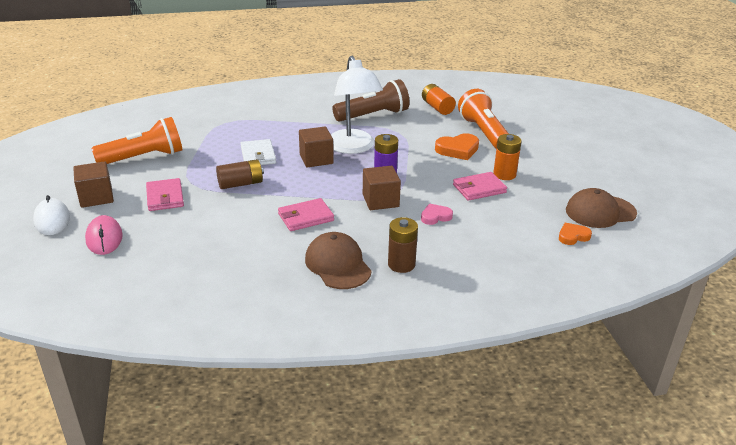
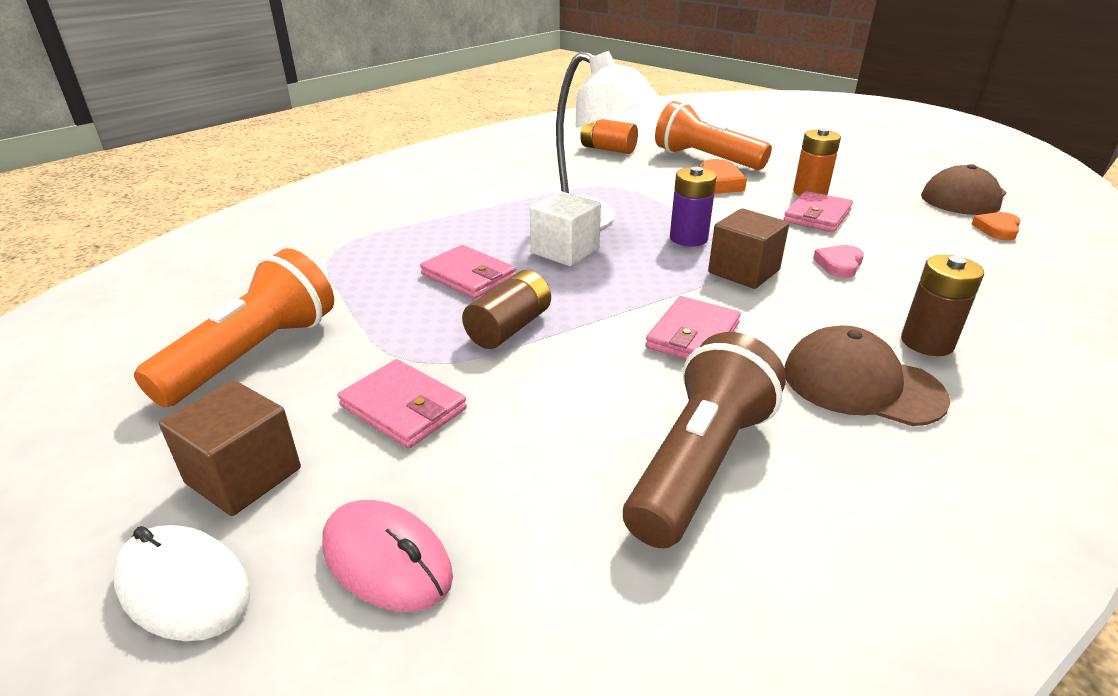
camera: 35 degrees left, 0 degrees up
white wallet [240,139,276,165] -> pink wallet [420,245,516,299]
brown cube [299,127,334,167] -> white cube [530,191,601,266]
brown flashlight [332,79,410,122] -> brown flashlight moved to [623,332,786,548]

